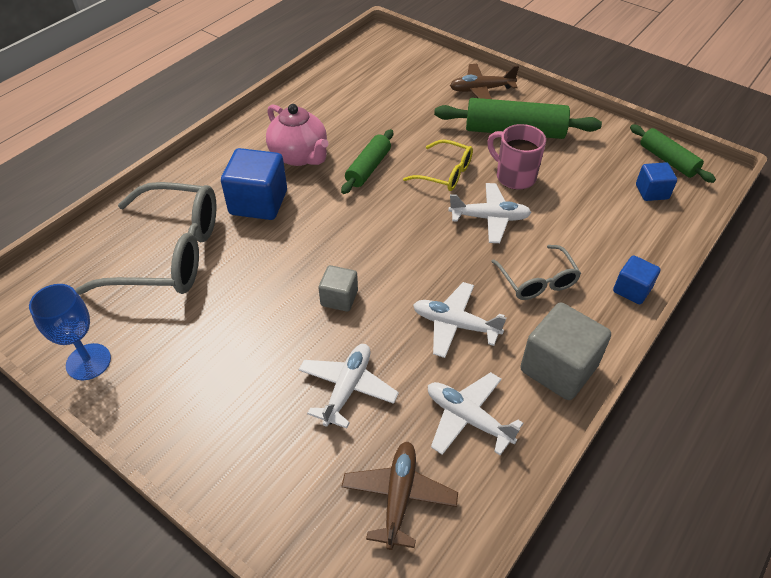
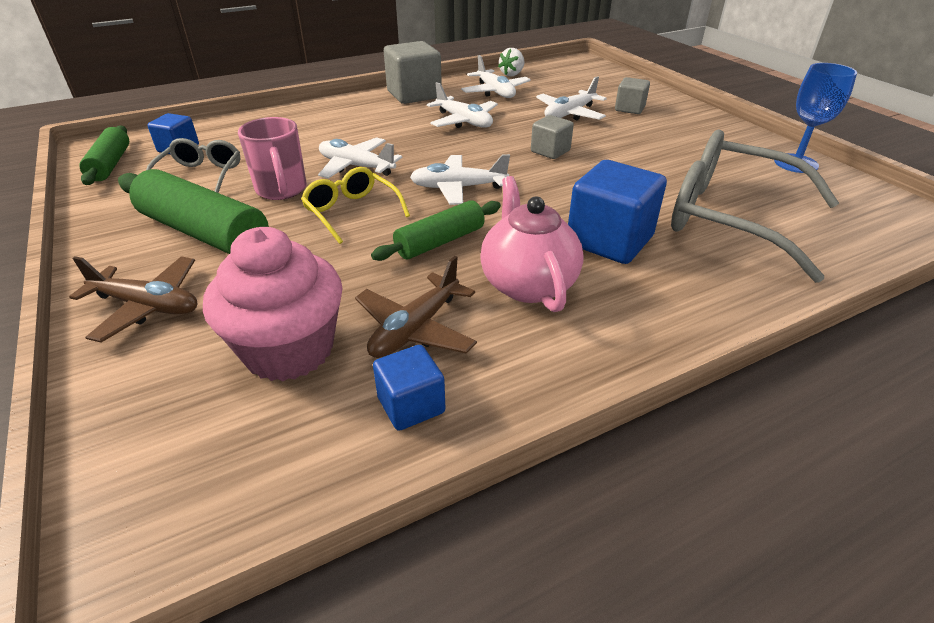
camera: 155 degrees left, 10 degrees down
brown plane [341,442,458,550] -> brown plane moved to [355,256,477,358]
grey glasses [491,245,581,300] -> grey glasses moved to [146,138,240,193]
blue cube [613,255,661,304] -> blue cube moved to [373,345,445,431]
none -> pink cupcake [203,227,343,381]
none -> white plane [410,154,510,205]
none -> white strawberry [498,48,524,76]
none -> grey cube [615,77,650,114]

